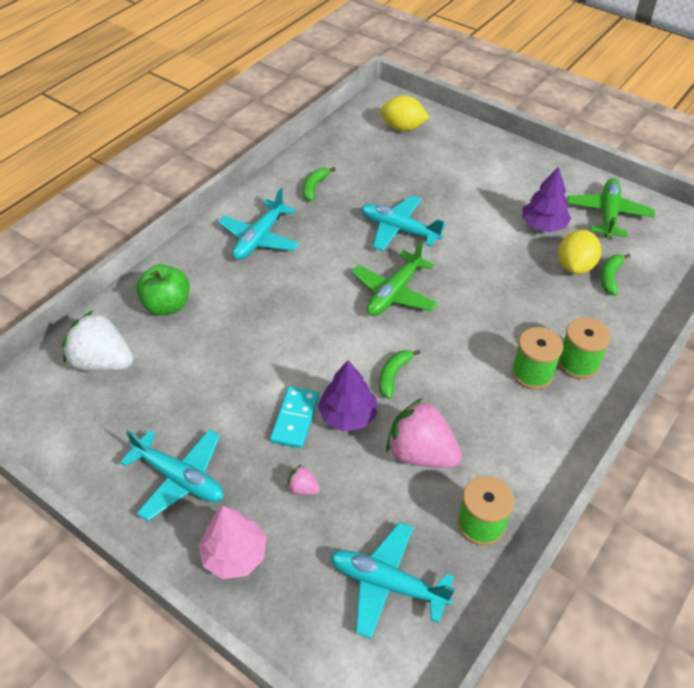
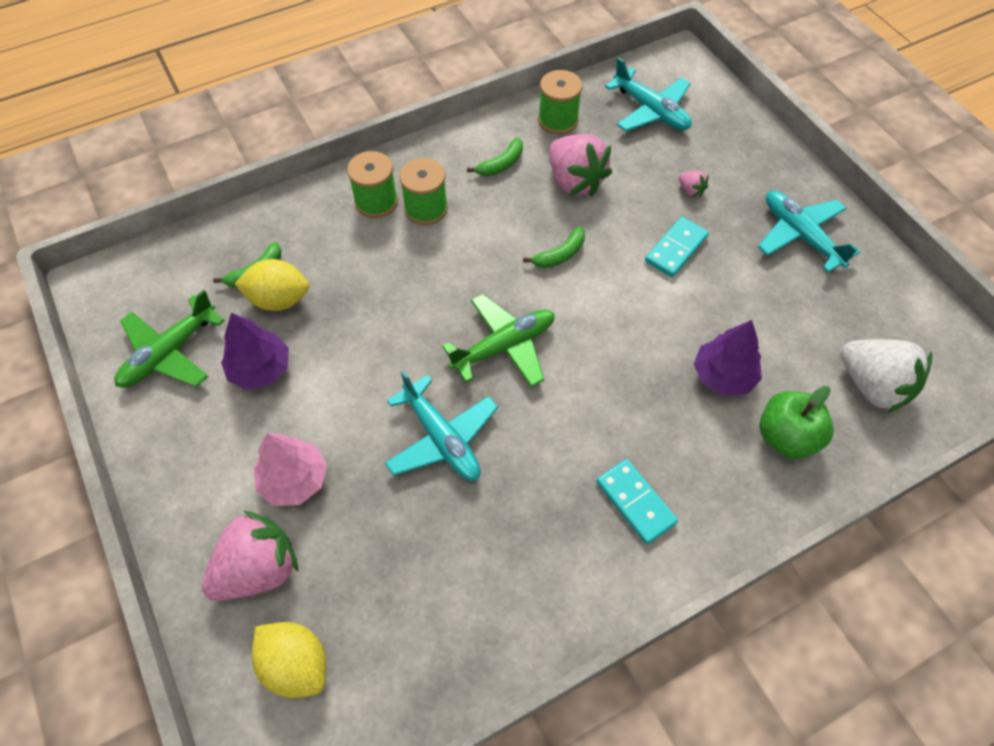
camera: 155 degrees left, 10 degrees up
pink tree [198,506,266,579] -> pink tree moved to [254,433,327,506]
turquoise plane [218,188,299,260] -> turquoise domino [596,459,678,544]
green banana [303,167,336,201] -> green banana moved to [467,137,523,176]
purple tree [318,360,377,431] -> purple tree moved to [694,320,762,396]
yellow lemon [558,230,601,274] -> yellow lemon turned 45 degrees clockwise [235,259,309,311]
none -> pink strawberry [202,510,298,601]

